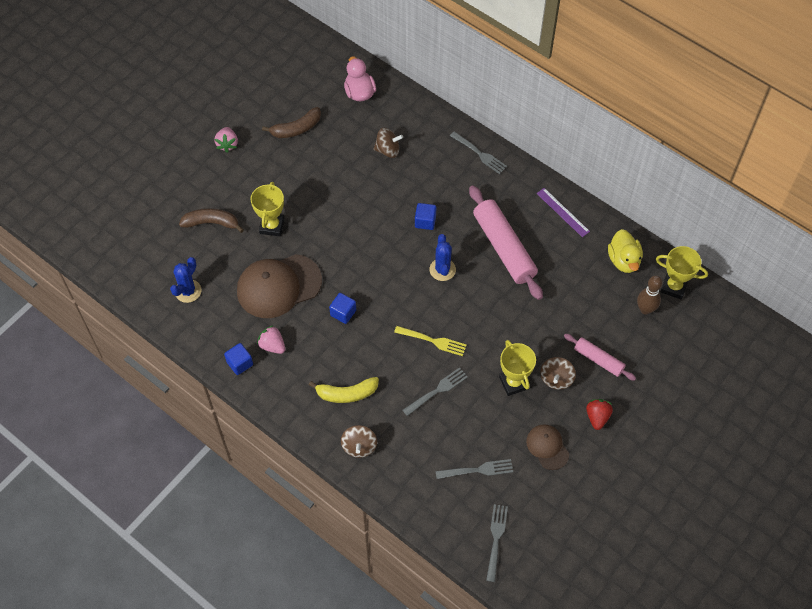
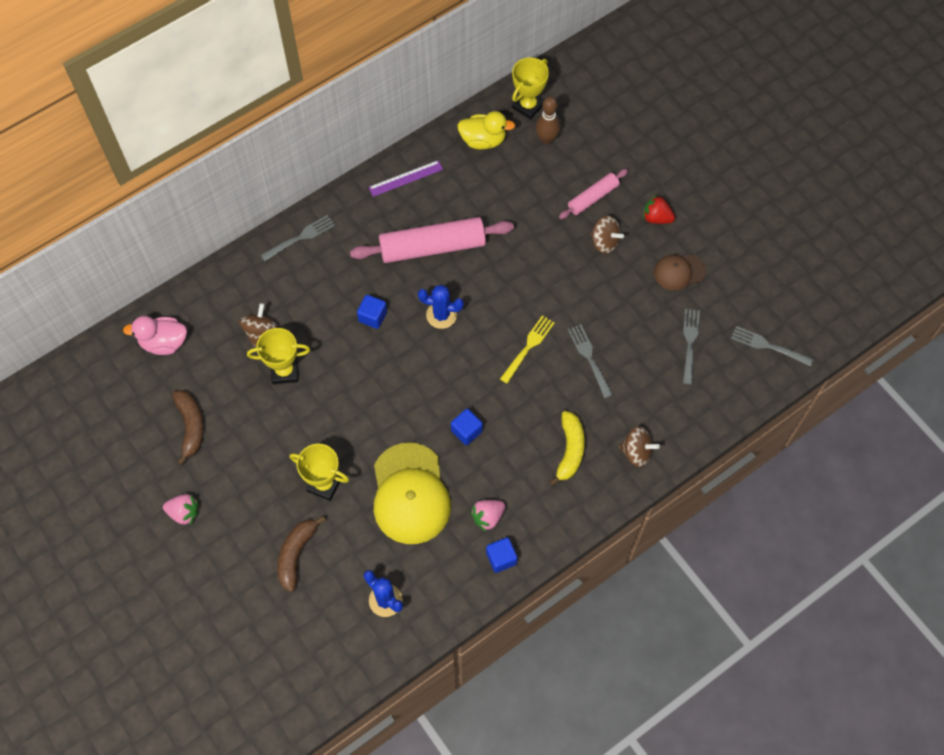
camera: 75 degrees left, 5 degrees up
brown cap [237,254,322,318] -> yellow cap [374,443,451,544]
yellow trophy [499,340,536,396] -> yellow trophy moved to [247,328,310,384]

